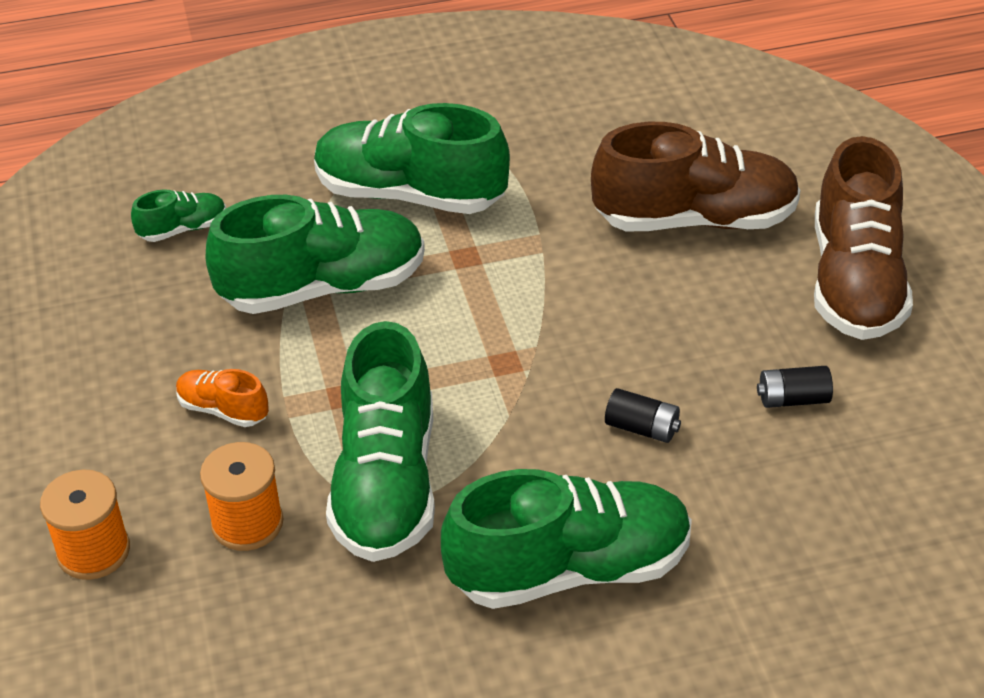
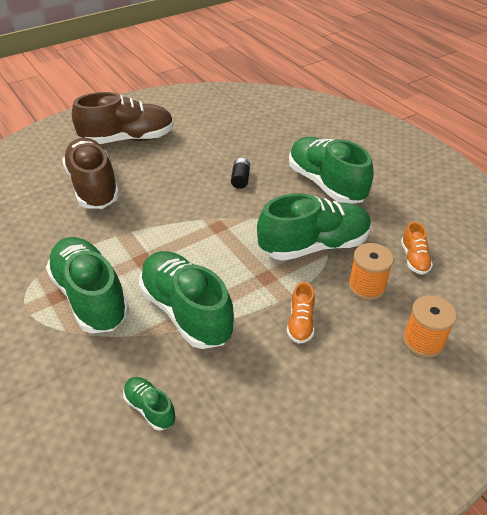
camera: 110 degrees left, 0 degrees up
green shoe [314,103,510,214] -> green shoe turned 150 degrees clockwise [46,237,129,333]
black battery [757,366,833,408] -> none
none -> orange shoe [401,222,433,275]

